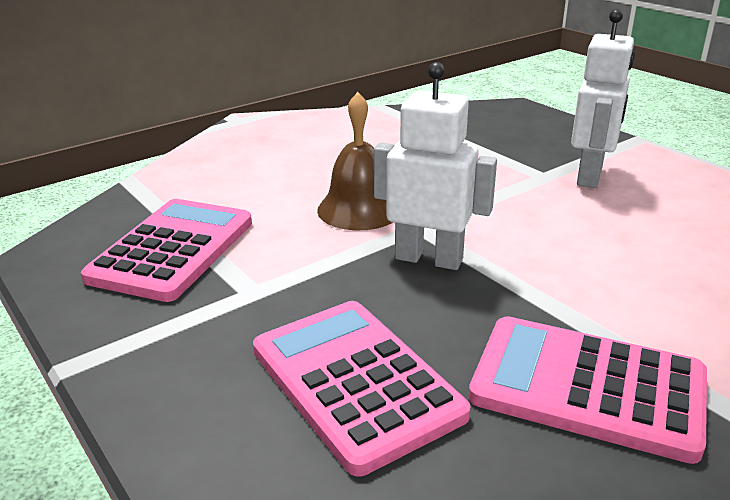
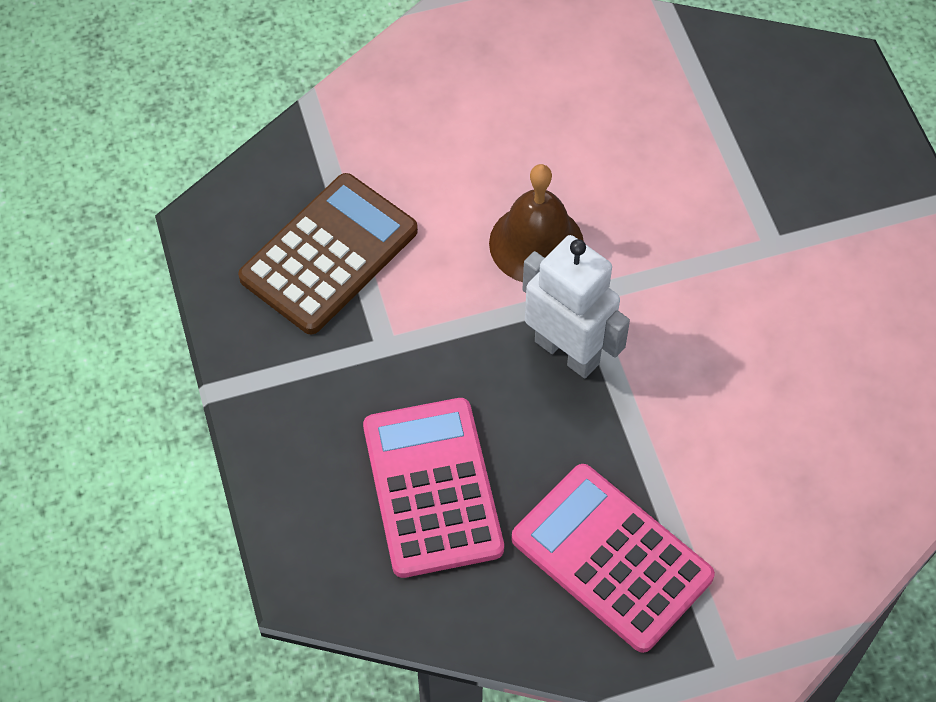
camera: 20 degrees right, 30 degrees up
pink calculator [81,199,252,302] -> brown calculator [238,173,418,334]
white robot [571,9,635,188] -> none

